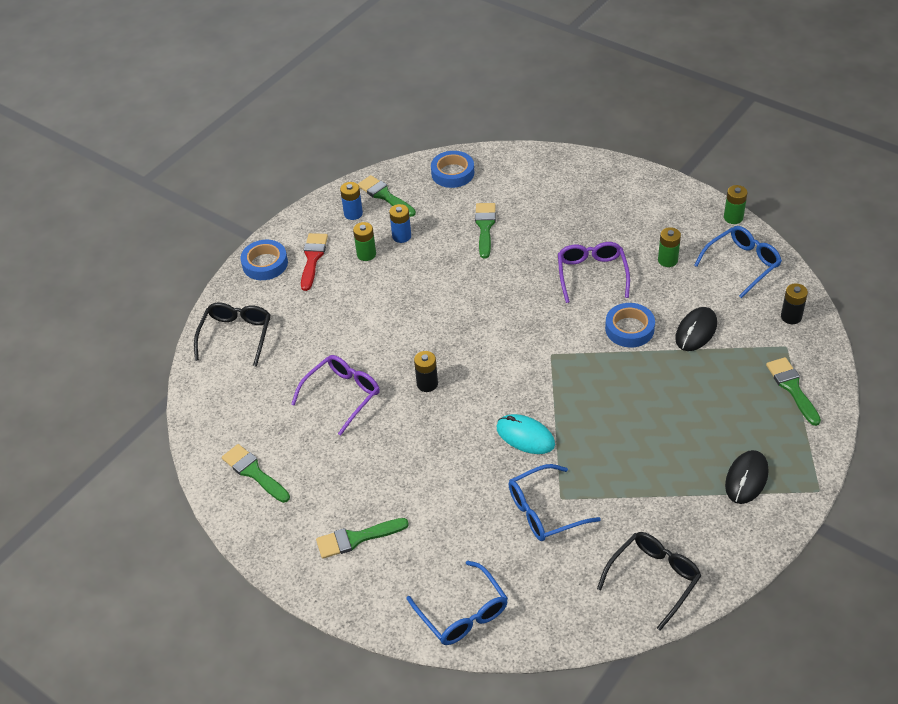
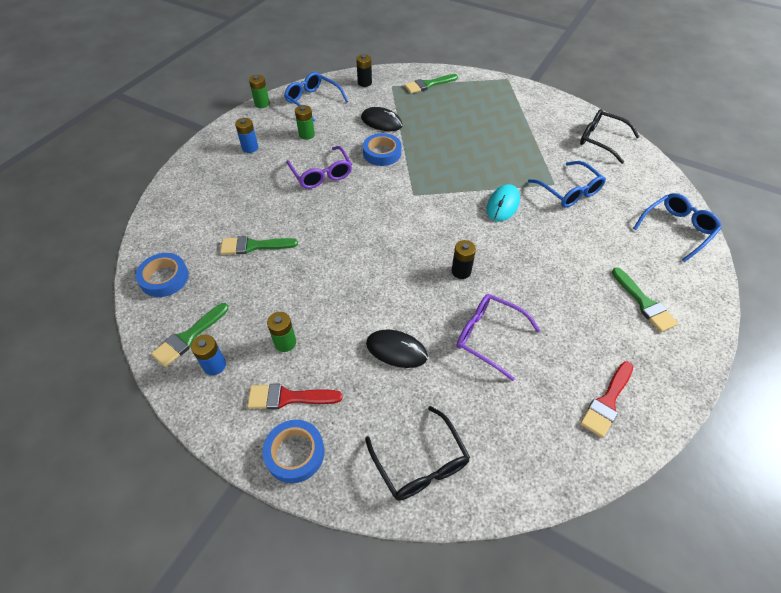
camera: 100 degrees left, 5 degrees up
black glasses [194,303,270,367] -> black glasses turned 120 degrees counterclockwise [365,406,470,501]
green brush [222,444,290,503] -> red brush [580,361,633,438]
blue battery [389,204,411,243] -> blue battery moved to [235,118,258,153]
purple glasses [558,242,630,303] -> purple glasses turned 105 degrees counterclockwise [286,146,352,189]
black mouse [725,450,768,504] -> black mouse moved to [366,330,428,368]

